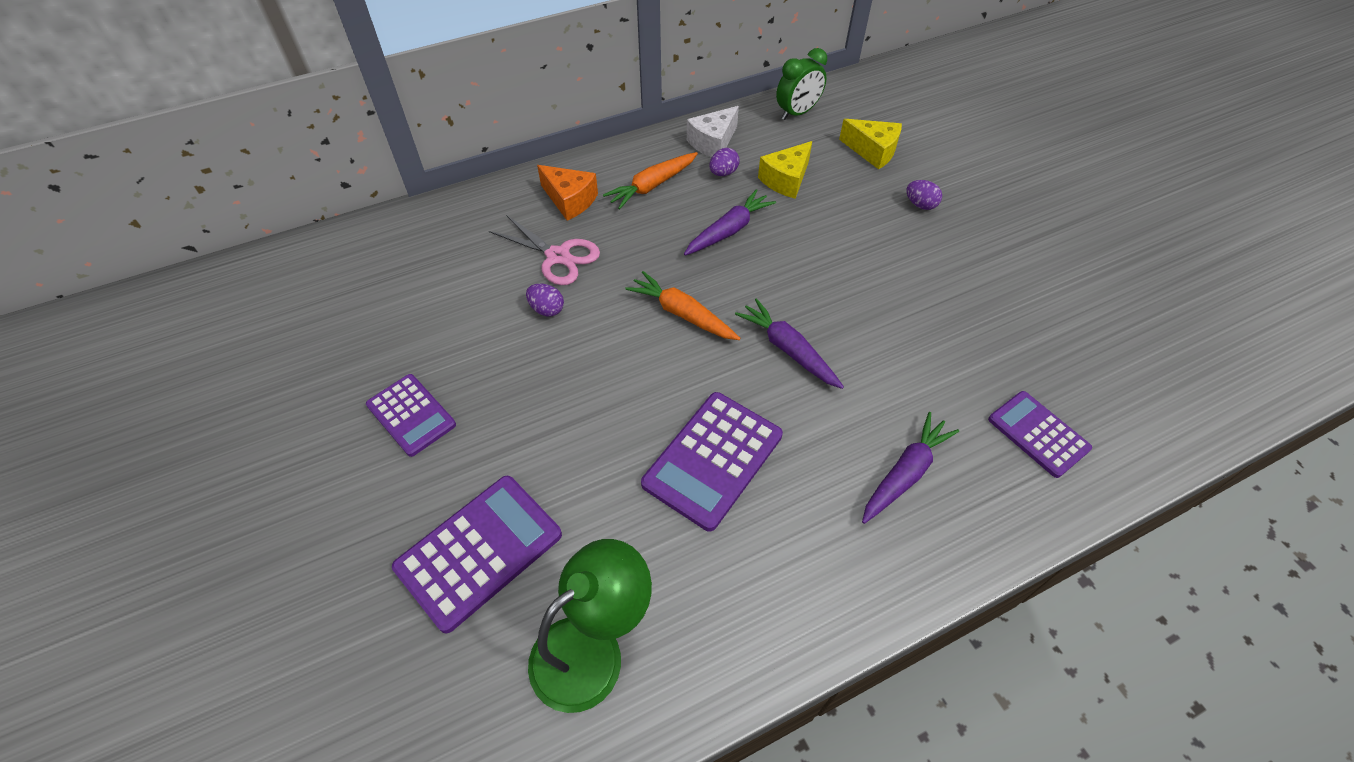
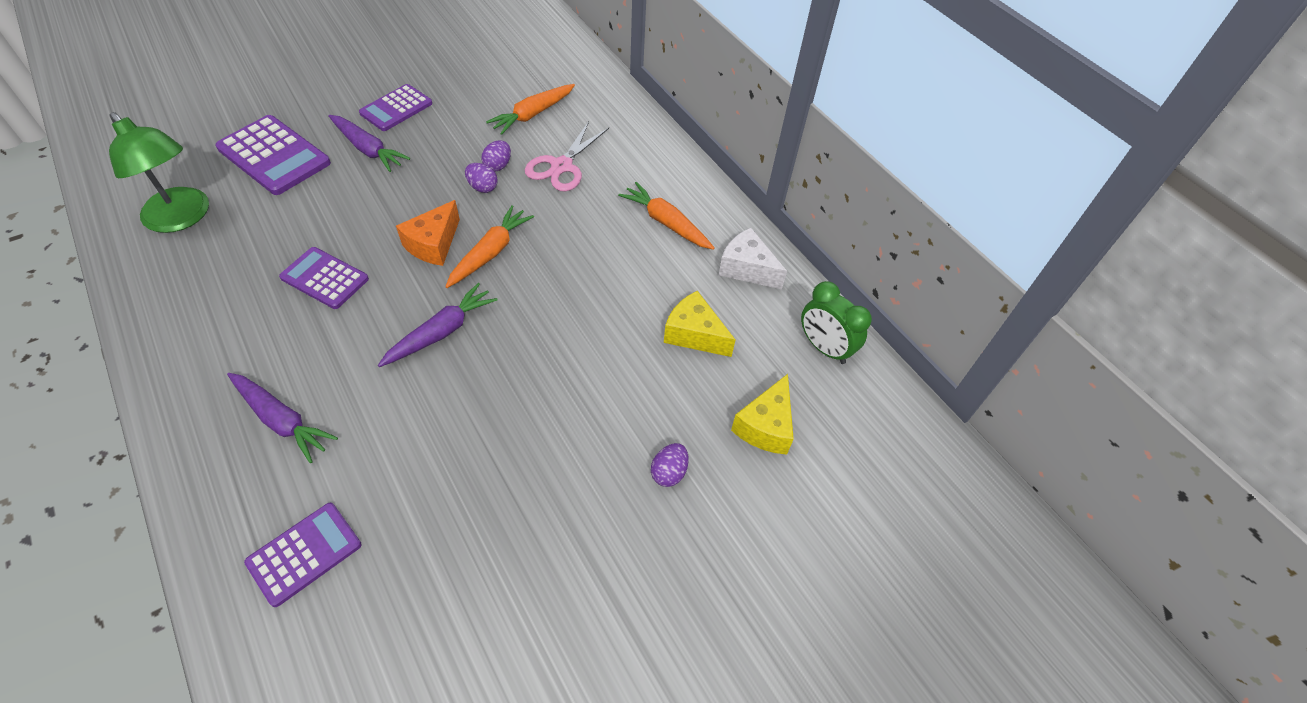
camera: 80 degrees right, 0 degrees up
orange cheese [537,165,598,221] -> orange cheese moved to [396,200,460,266]
purple calculator [641,392,783,532] -> purple calculator [279,247,369,309], size x0.66
purple carrot [684,189,776,256] -> purple carrot moved to [328,115,410,172]
purple egg [709,148,740,176] -> purple egg moved to [465,163,498,193]
none -> orange carrot [486,84,575,135]

